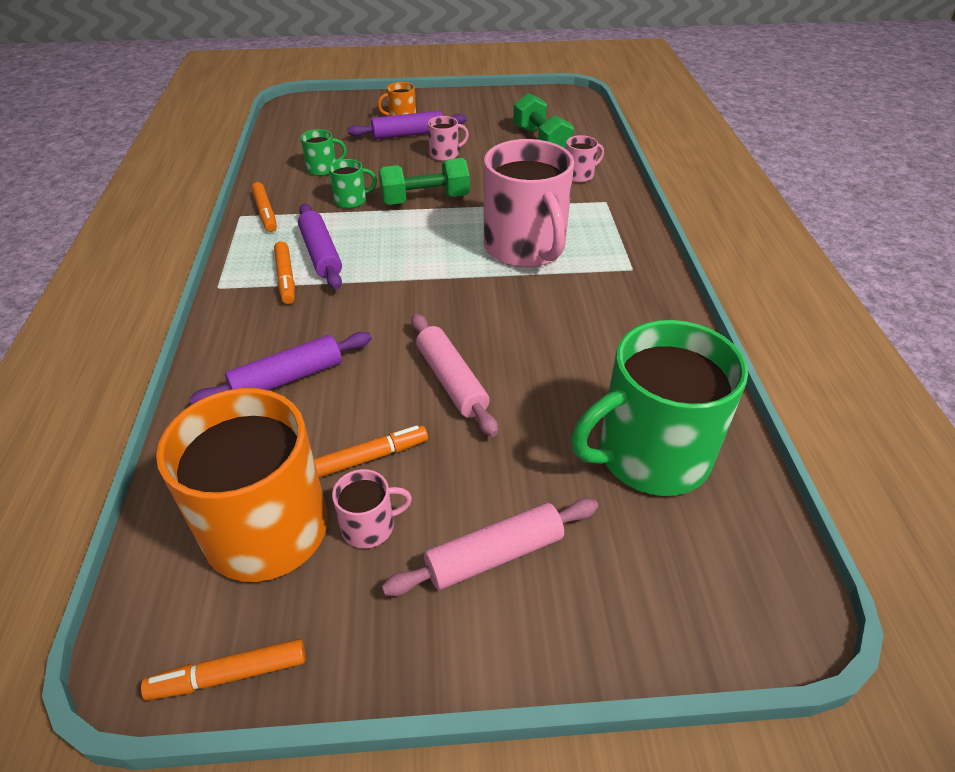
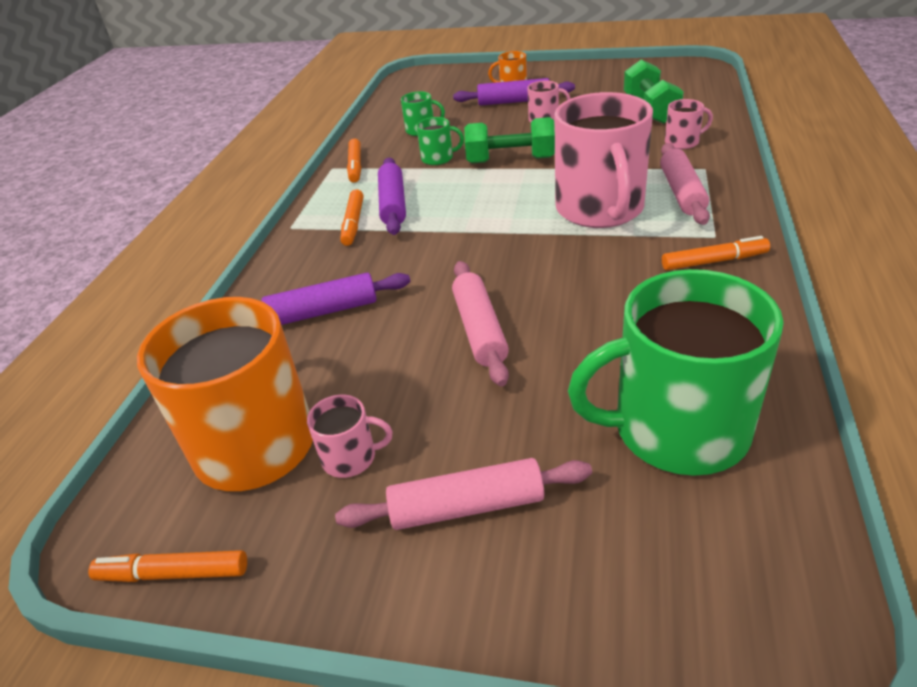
camera: 20 degrees right, 5 degrees down
orange marker [314,426,428,478] -> orange marker moved to [662,236,770,270]
none -> pink rolling pin [660,143,710,225]

